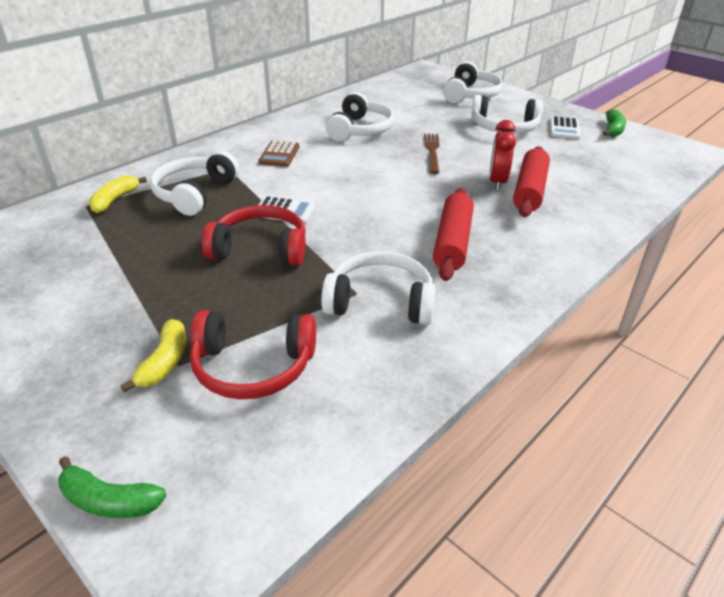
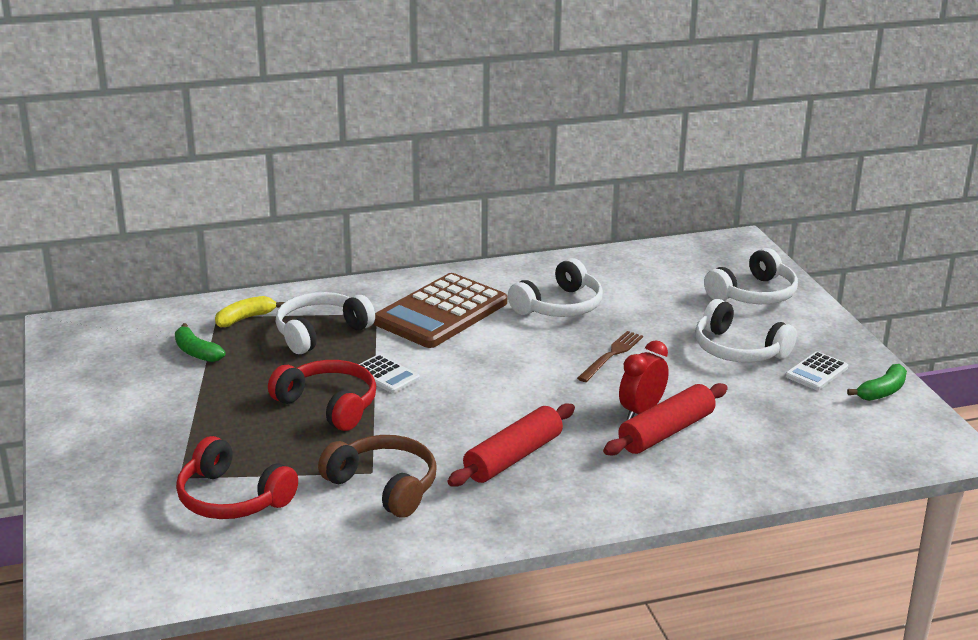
camera: 30 degrees right, 10 degrees down
green banana [58,456,166,518] -> green banana moved to [175,323,226,362]
yellow banana [121,319,186,392] -> none
brown calculator [258,141,299,167] -> brown calculator [373,273,507,348], size x2.19
white headphones [321,251,436,325] -> brown headphones [318,435,437,518]

